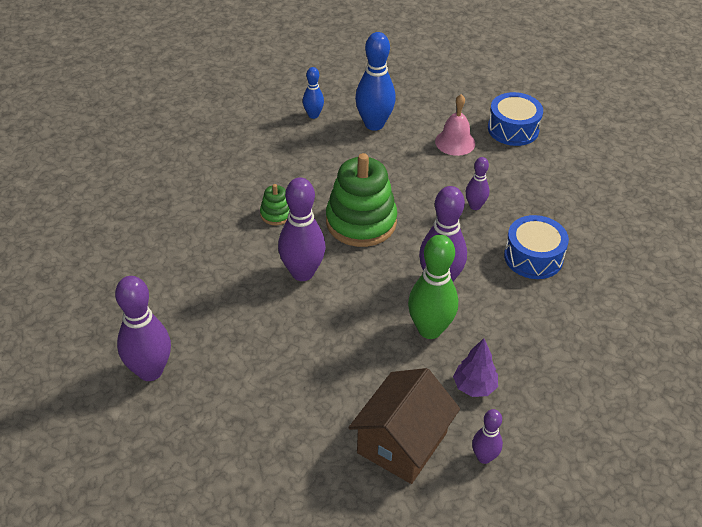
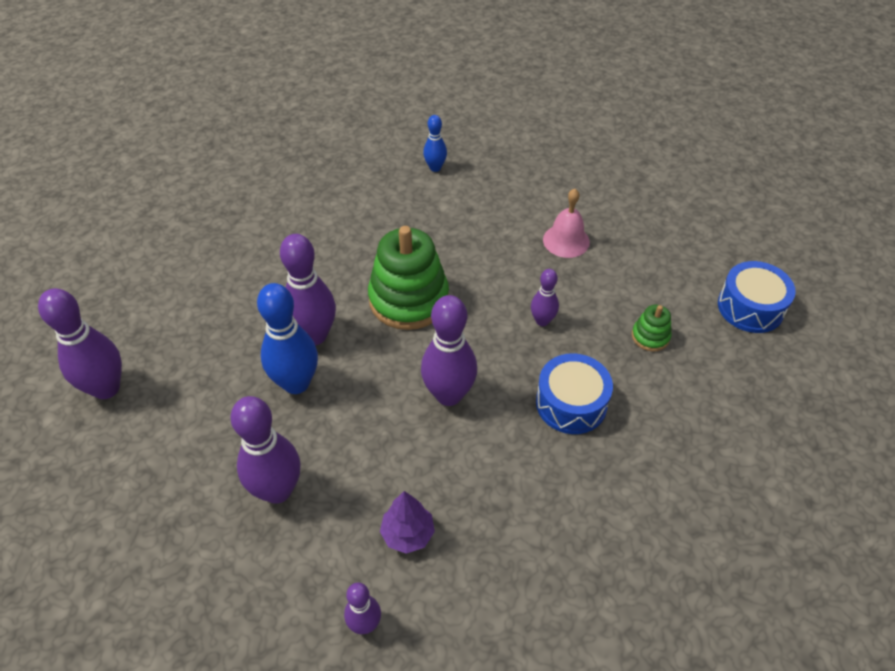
camera: 25 degrees right, 5 degrees up
green stacking toy [260,184,290,225] -> green stacking toy moved to [632,305,672,352]
brown house [348,368,460,484] -> none
blue bowling pin [355,32,396,131] -> blue bowling pin moved to [257,283,318,394]
green bowling pin [408,235,458,339] -> none
blue drum [488,92,543,146] -> blue drum moved to [718,261,796,333]
none -> purple bowling pin [230,396,301,504]

